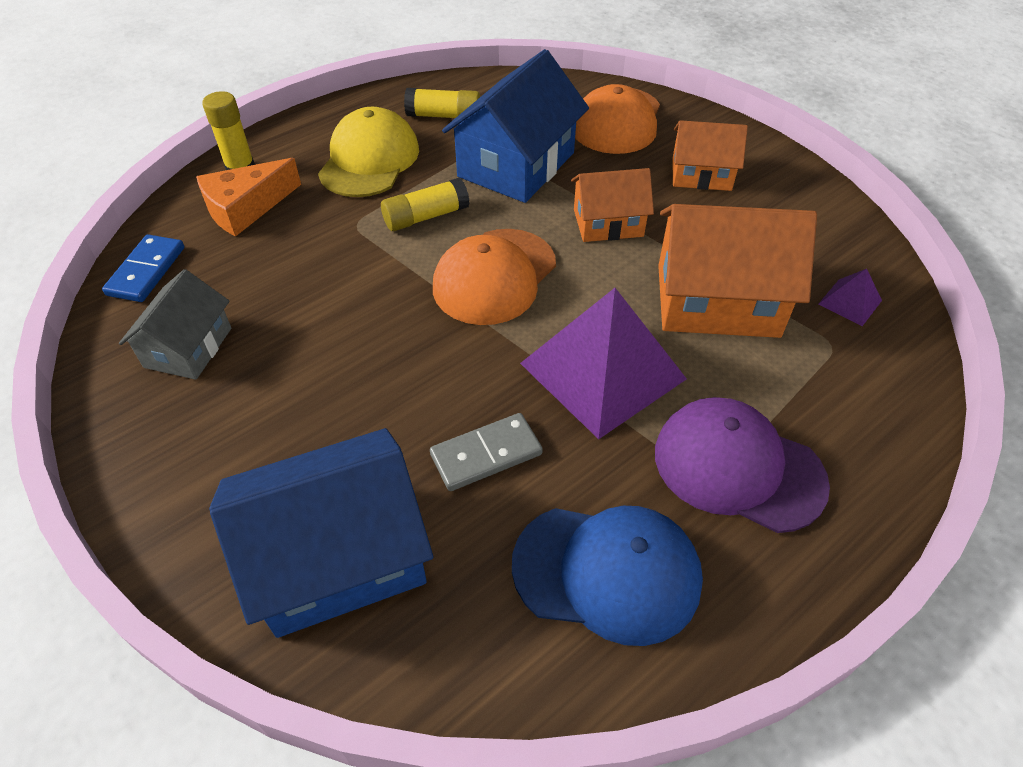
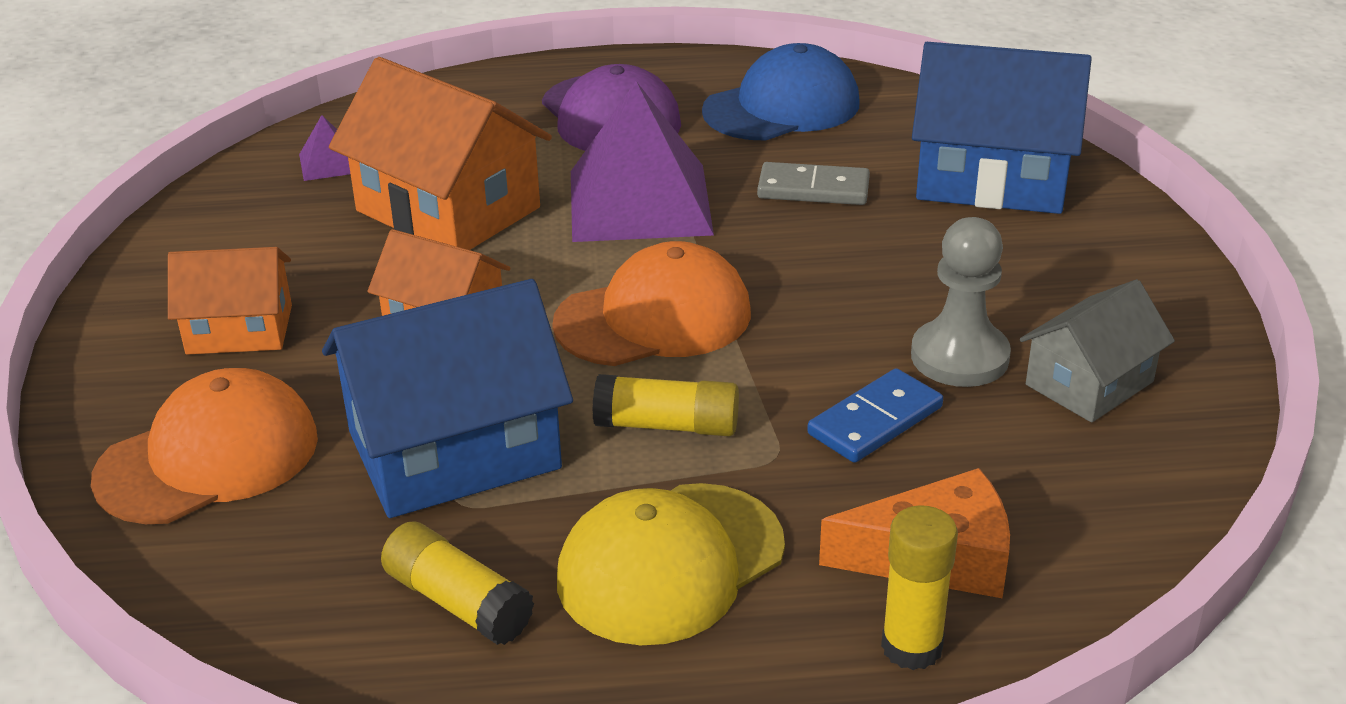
camera: 145 degrees left, 15 degrees down
blue domino [102,234,184,302] -> blue domino moved to [807,368,943,463]
blue cap [512,506,703,646] -> blue cap turned 105 degrees clockwise [702,43,860,140]
orange house [672,120,748,191] -> orange house turned 45 degrees counterclockwise [168,247,292,355]
none -> grey pawn [911,217,1011,387]

